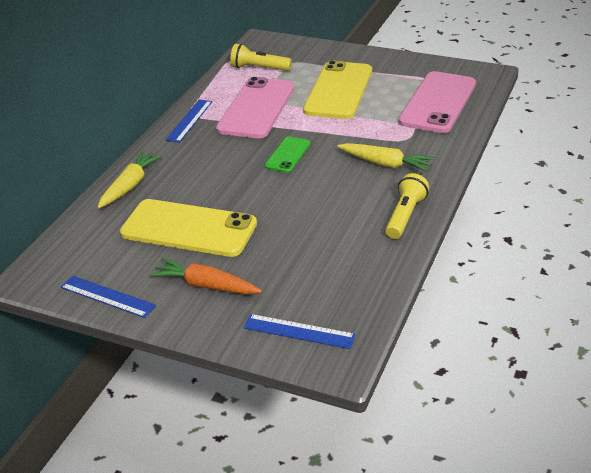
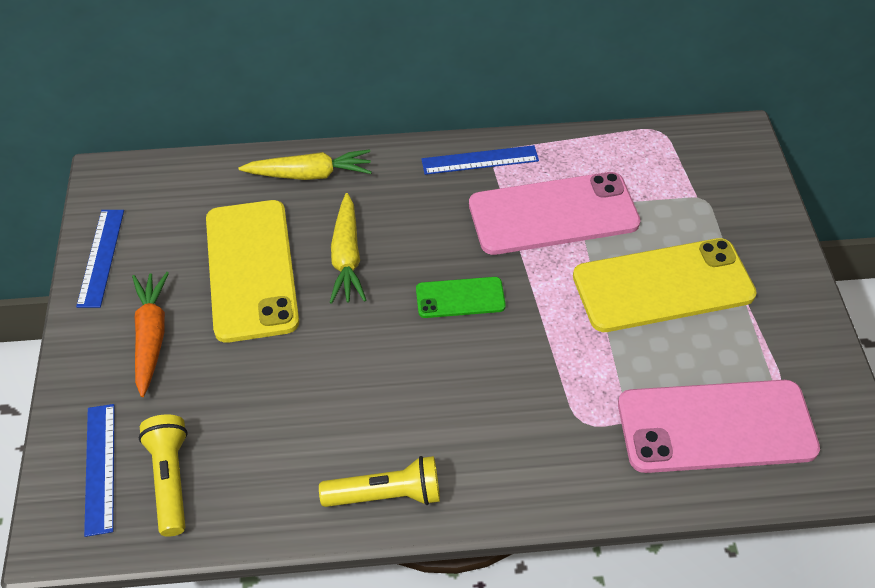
camera: 60 degrees right, 15 degrees up
yellow flashlight [230,44,292,71] -> yellow flashlight moved to [139,414,188,537]
yellow carrot [337,143,435,172] -> yellow carrot moved to [330,193,366,304]

